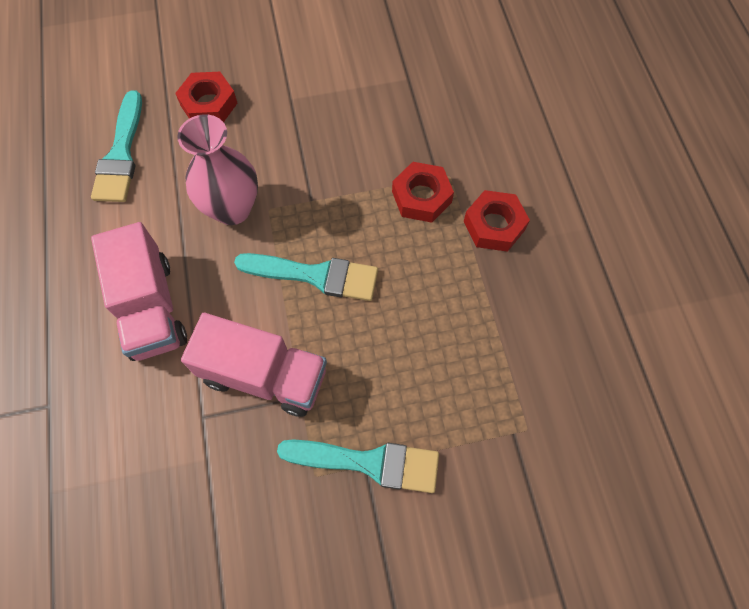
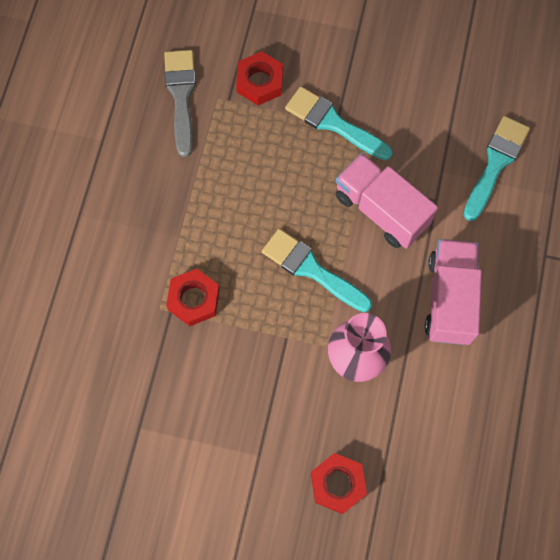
camera: 155 degrees left, 5 degrees up
turquoise brush [91,90,142,202] -> turquoise brush moved to [464,116,530,221]
red nut [464,190,530,252] -> red nut moved to [236,51,283,105]
none -> grey brush [164,50,196,157]

